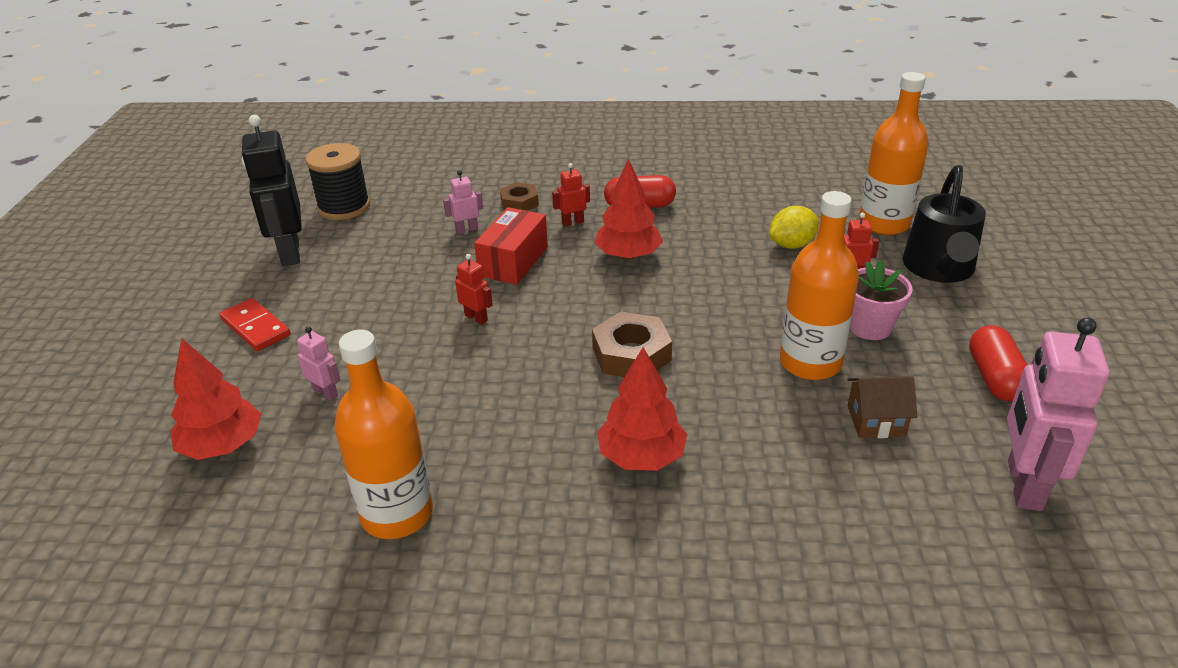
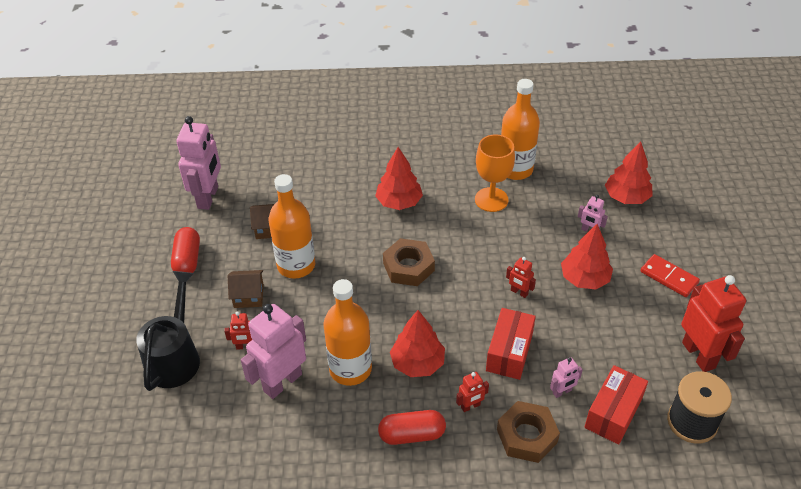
camera: 175 degrees right, 10 degrees up
black robot [242,115,302,266] -> red robot [681,275,746,372]
brown nut [500,182,539,211] -> brown nut [497,401,560,463], size x1.57
yellow lemon [769,206,819,249] -> pink robot [241,304,306,399]
pink flower pot [850,260,913,340] -> brown house [228,270,264,308]
orange bottle [859,72,929,235] -> orange bottle moved to [323,279,372,386]
none -> orange goblet [475,134,515,212]
none -> red tree [561,224,613,289]
none -> red box [584,365,648,445]

